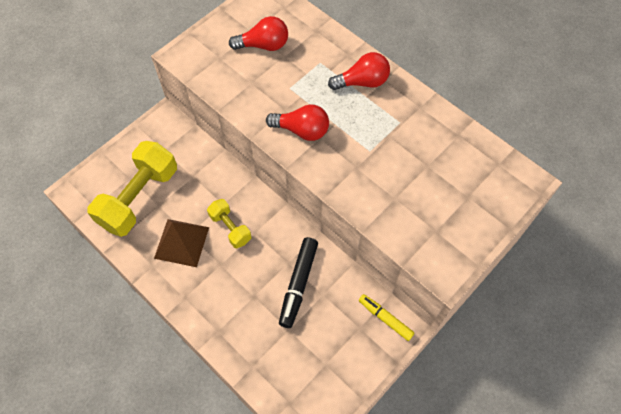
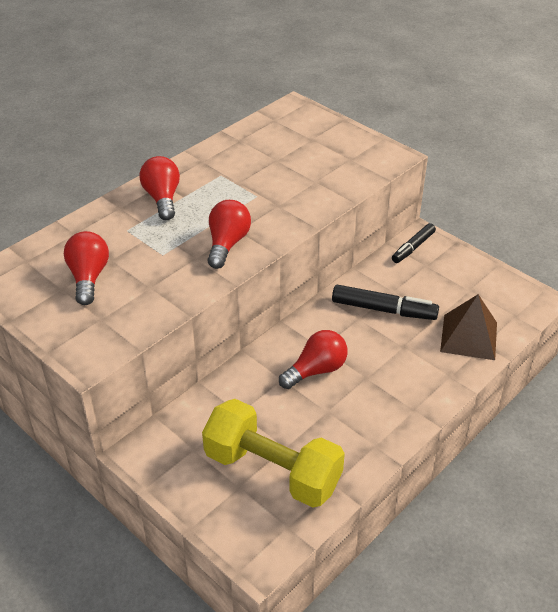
camera: 90 degrees left, 20 degrees down
brown pyramid [154,219,209,267] -> brown pyramid moved to [440,294,497,360]
yellow dumbbell [207,199,251,248] -> red light bulb [279,330,347,389]
yellow marker [359,294,415,341] -> black marker [392,223,436,263]

